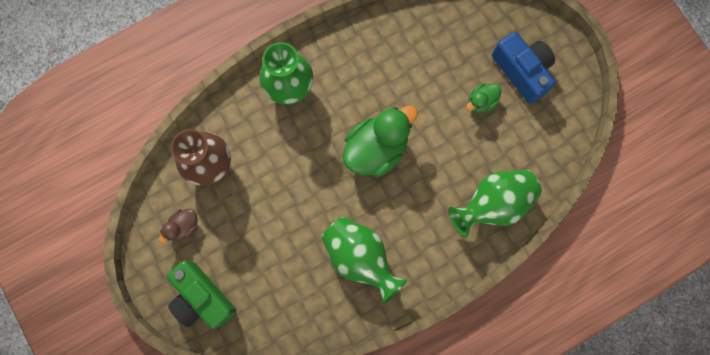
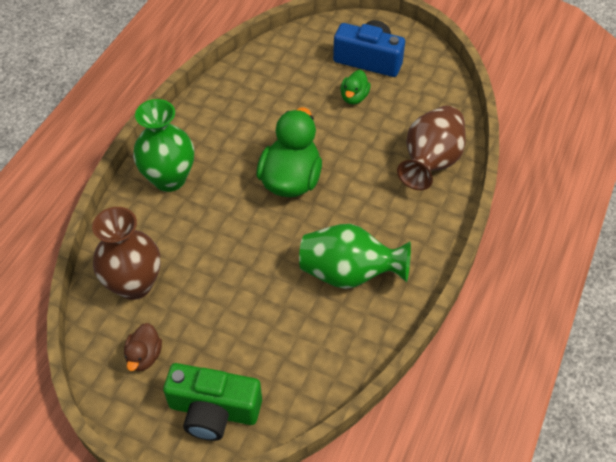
camera: 35 degrees left, 25 degrees down
green vase [448,170,542,238] -> brown vase [397,106,466,190]

